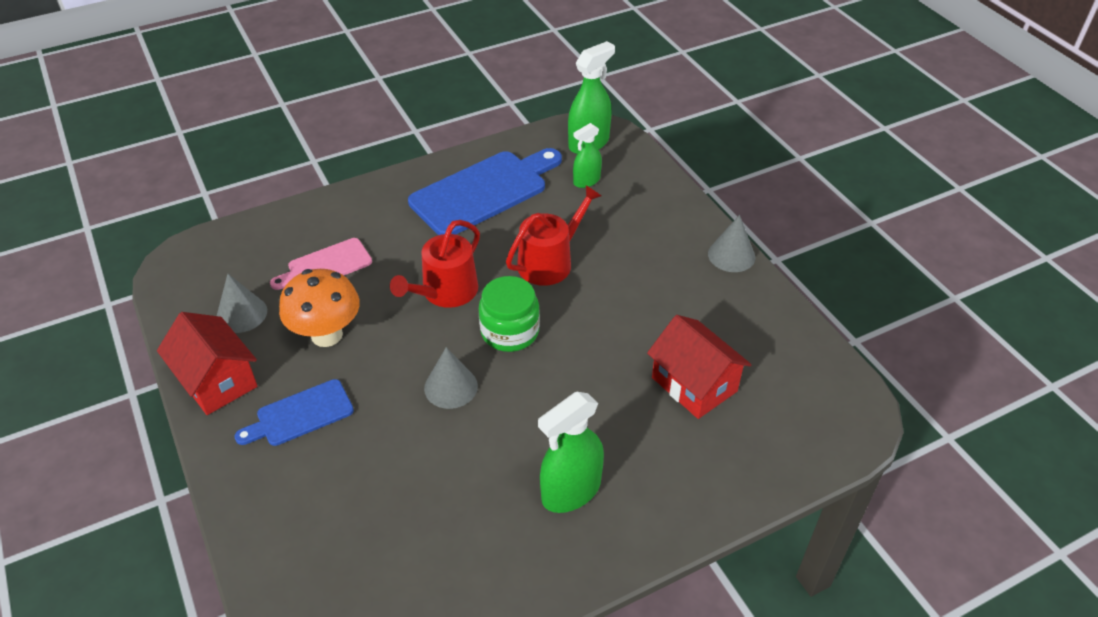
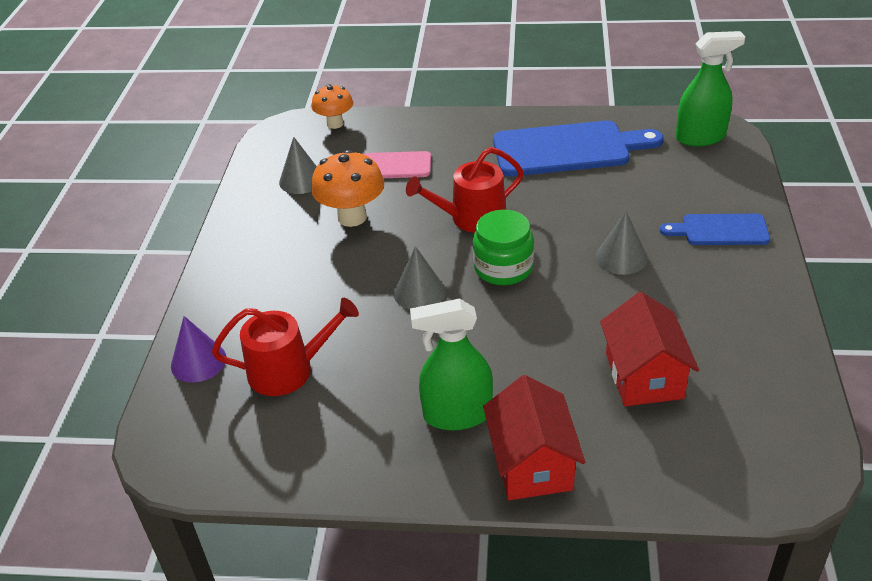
camera: 35 degrees right, 5 degrees down
red house [157,312,257,415] -> red house moved to [483,375,585,500]
blue cutting board [235,379,354,446] -> blue cutting board moved to [660,214,770,245]
red watering can [506,185,601,286] -> red watering can moved to [212,298,359,396]
green spray bottle [573,123,602,188] -> none
grey cone [708,215,755,272] -> grey cone moved to [596,211,648,275]
none -> purple cone [171,316,226,383]
none -> orange mushroom [312,84,353,129]

